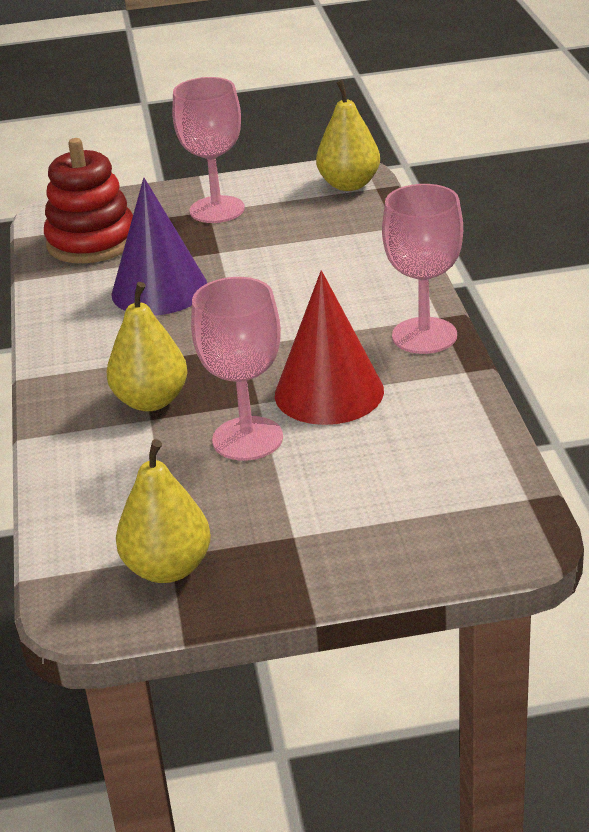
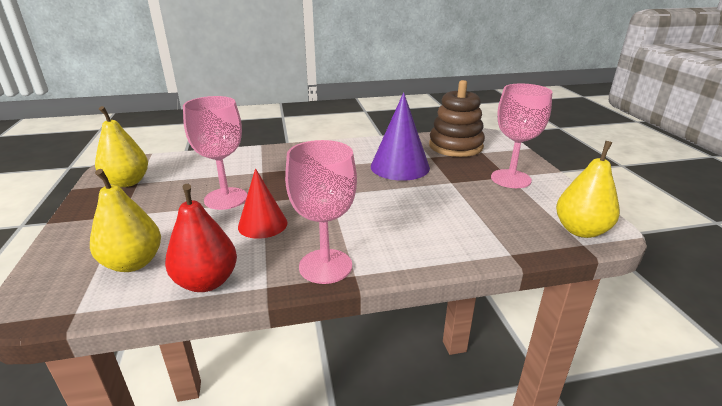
camera: 85 degrees right, 5 degrees down
red stacking toy [44,138,133,263] -> brown stacking toy [429,80,485,157]
yellow pear [107,282,188,411] -> yellow pear moved to [90,169,161,272]
red cone [275,270,384,425] -> red cone [238,168,287,239], size x0.66
none -> red pear [165,184,237,292]

